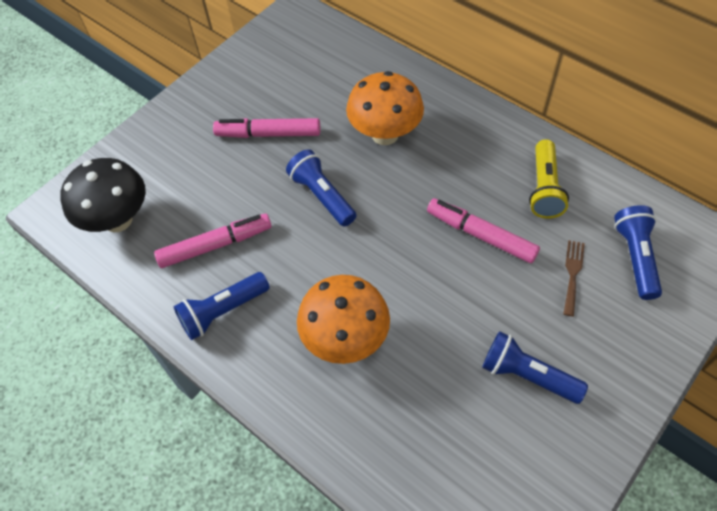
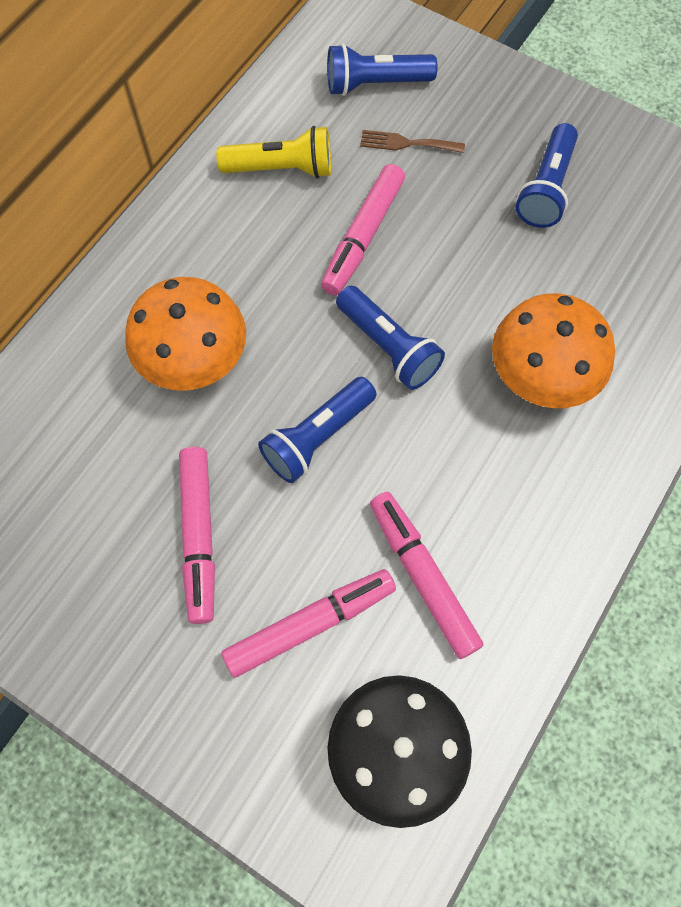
camera: 100 degrees left, 10 degrees up
blue flashlight [173,272,270,340] -> blue flashlight moved to [336,286,445,390]
none -> pink marker [221,569,396,678]

